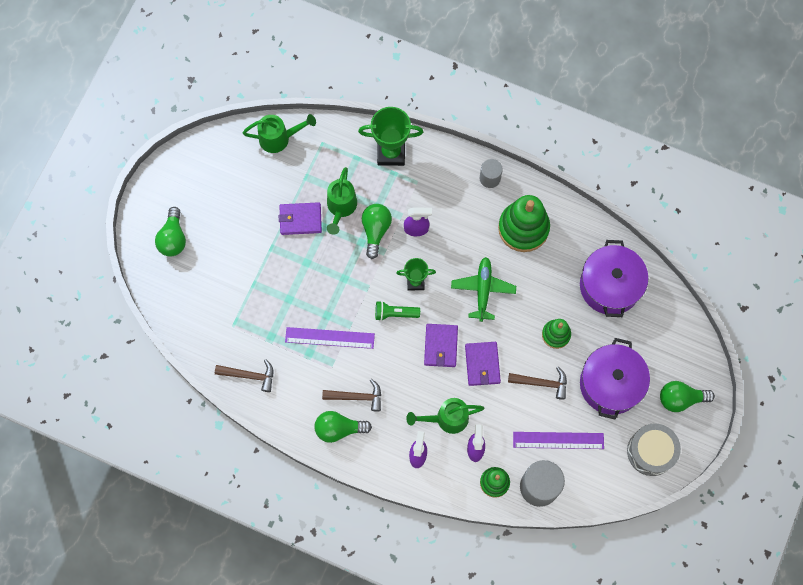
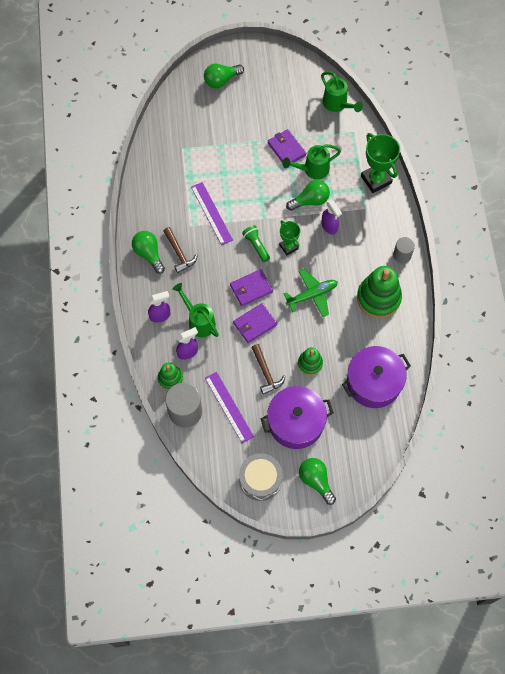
camera: 60 degrees right, 5 degrees down
brown hammer [215,359,273,392] -> none

